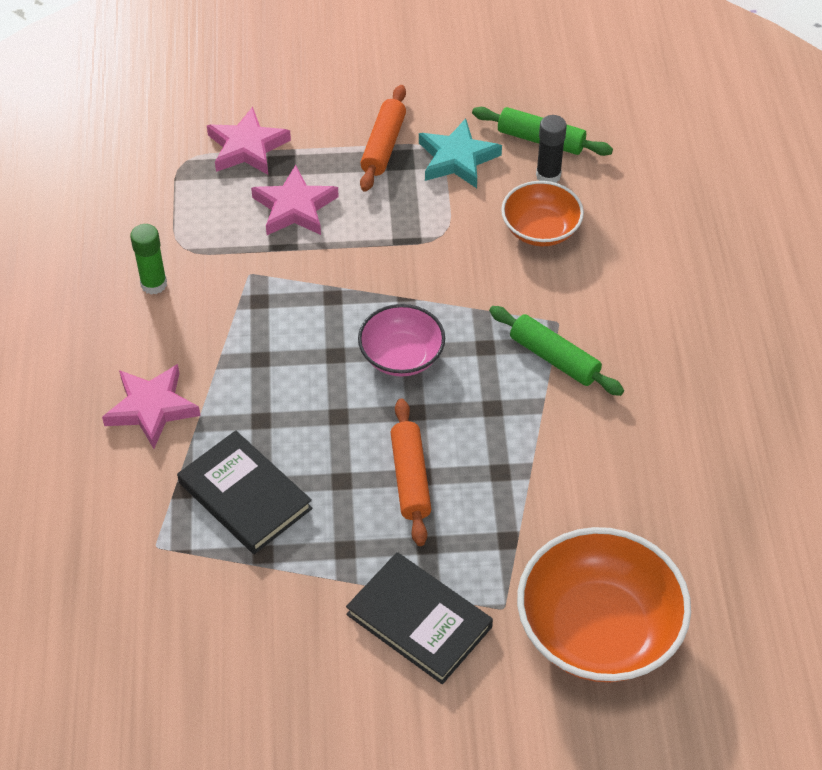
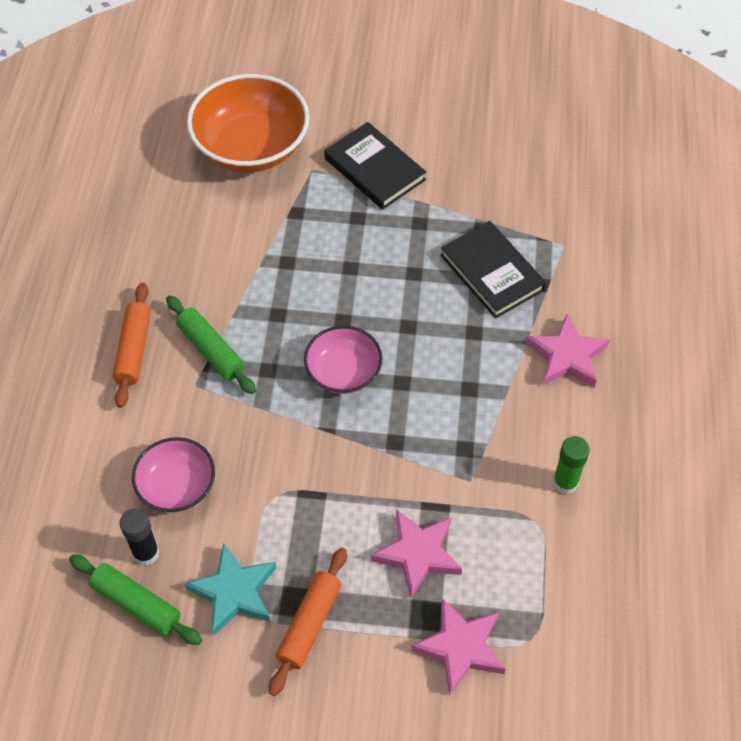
camera: 170 degrees left, 5 degrees up
orange rolling pin [390,399,431,546] -> orange rolling pin moved to [112,282,151,408]
orange bowl [501,181,584,246] -> pink bowl [132,437,215,512]

